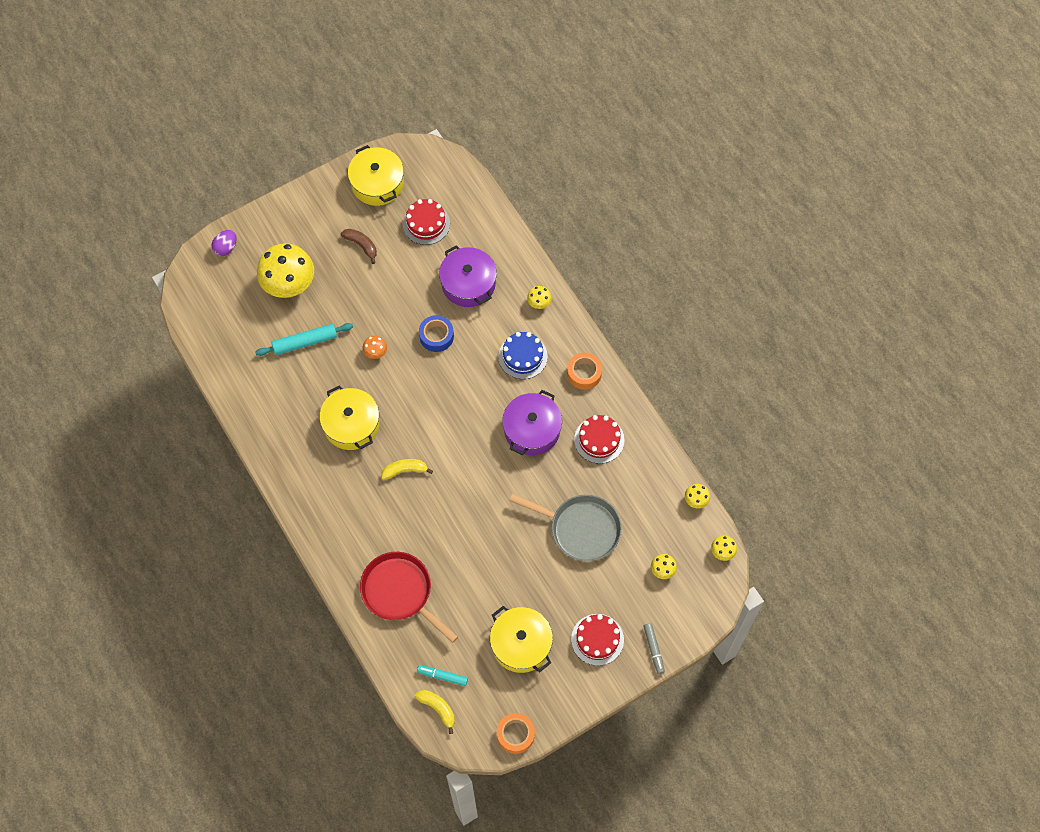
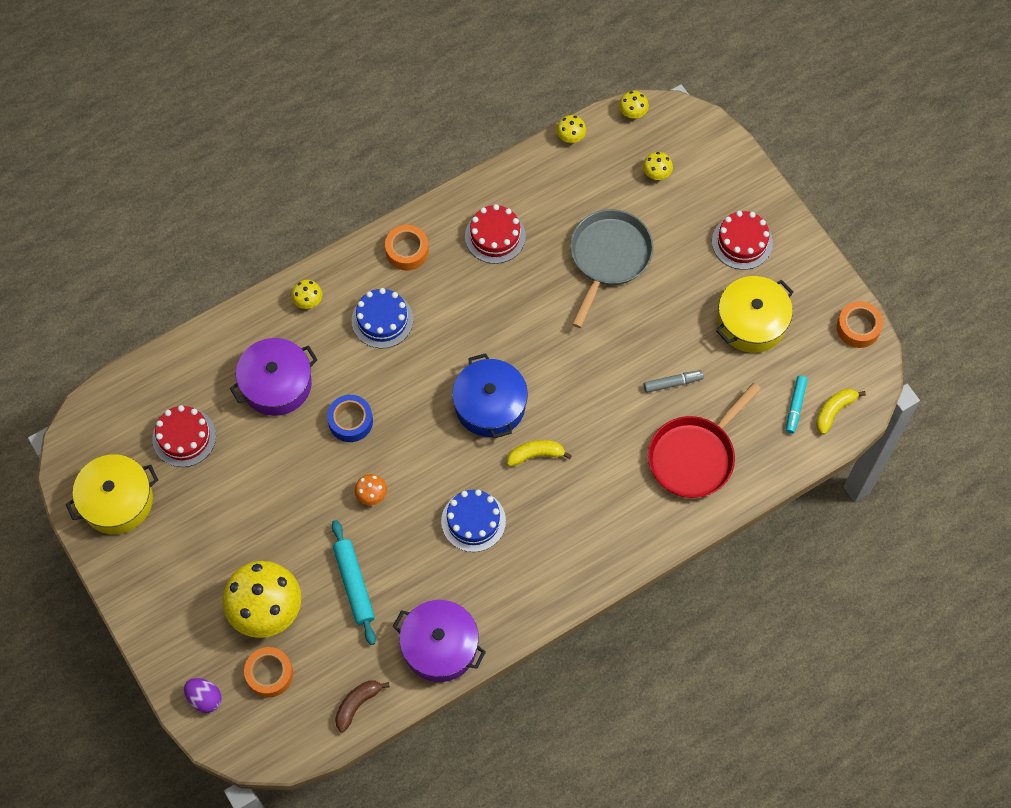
camera: 90 degrees left, 0 degrees up
yellow pot [319,385,380,450] -> blue cake [441,490,506,552]
brown banana [341,229,377,264] -> brown banana moved to [335,681,390,732]
yellow banana [381,459,433,480] -> yellow banana turned 90 degrees clockwise [507,440,572,466]
purple pot [502,390,562,455] -> purple pot moved to [393,600,486,682]
grey marker [643,623,665,674] -> grey marker moved to [644,370,704,393]
none -> orange tape [244,647,293,698]
none -> blue pot [452,353,528,438]

